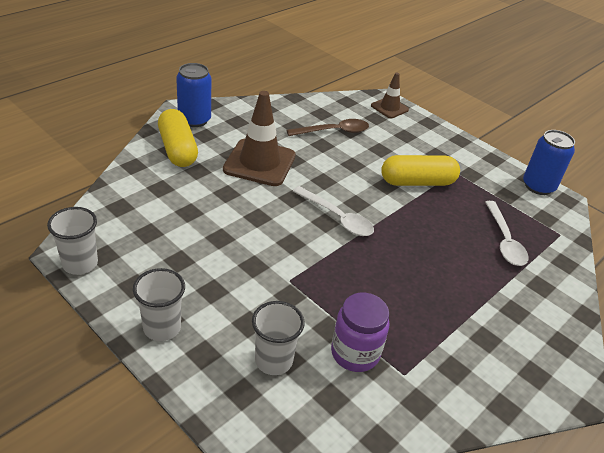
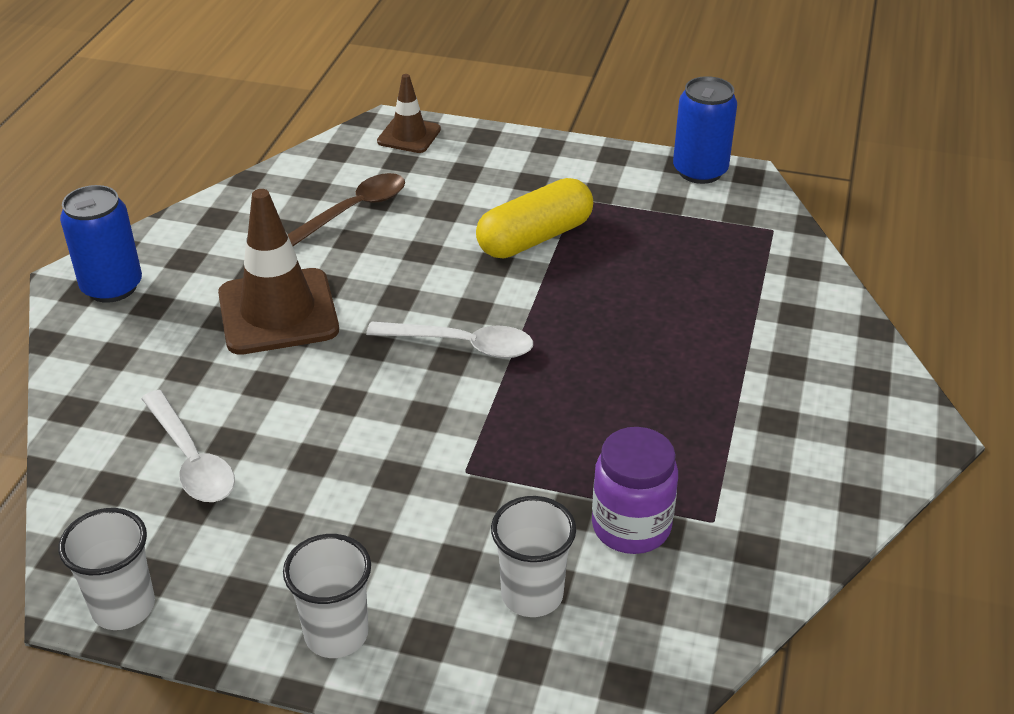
camera: 25 degrees left, 0 degrees up
yellow capsule [158,109,198,167] -> none
white spoon [485,201,529,266] -> white spoon moved to [141,390,235,502]

